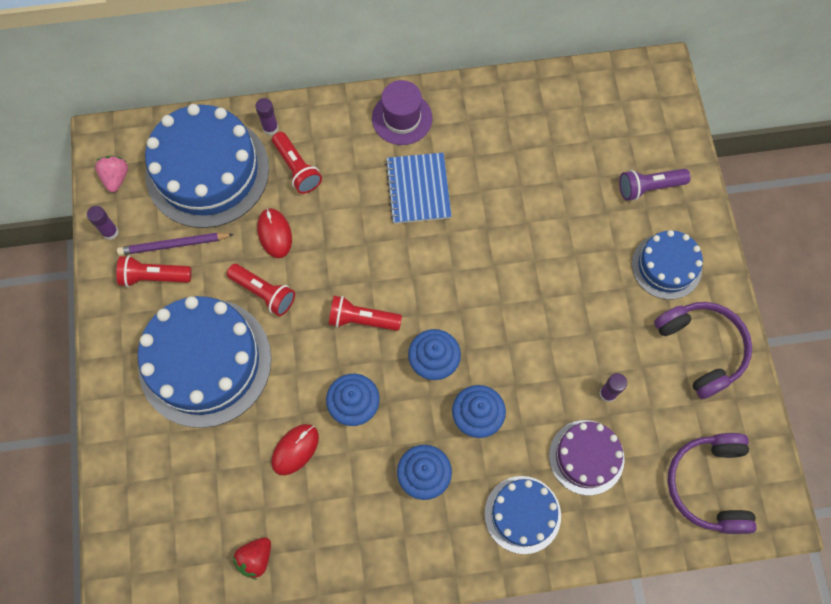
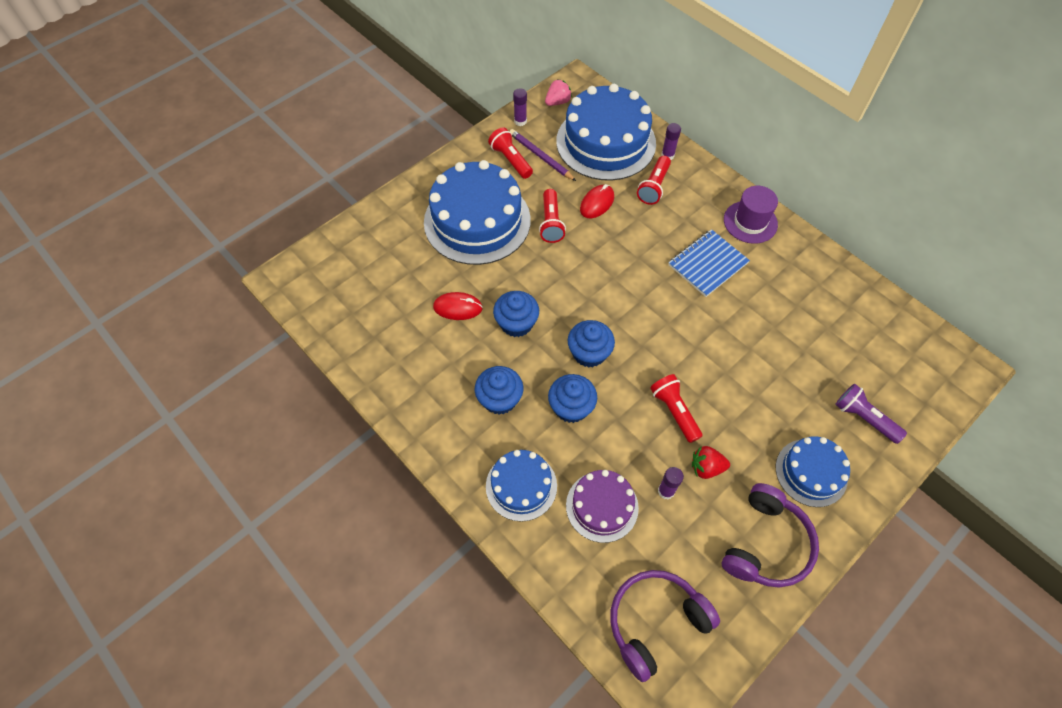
camera: 55 degrees right, 10 degrees down
red strawberry [233,537,271,579] -> red strawberry moved to [692,446,730,479]
red flashlight [329,296,402,331] -> red flashlight moved to [650,374,703,443]

